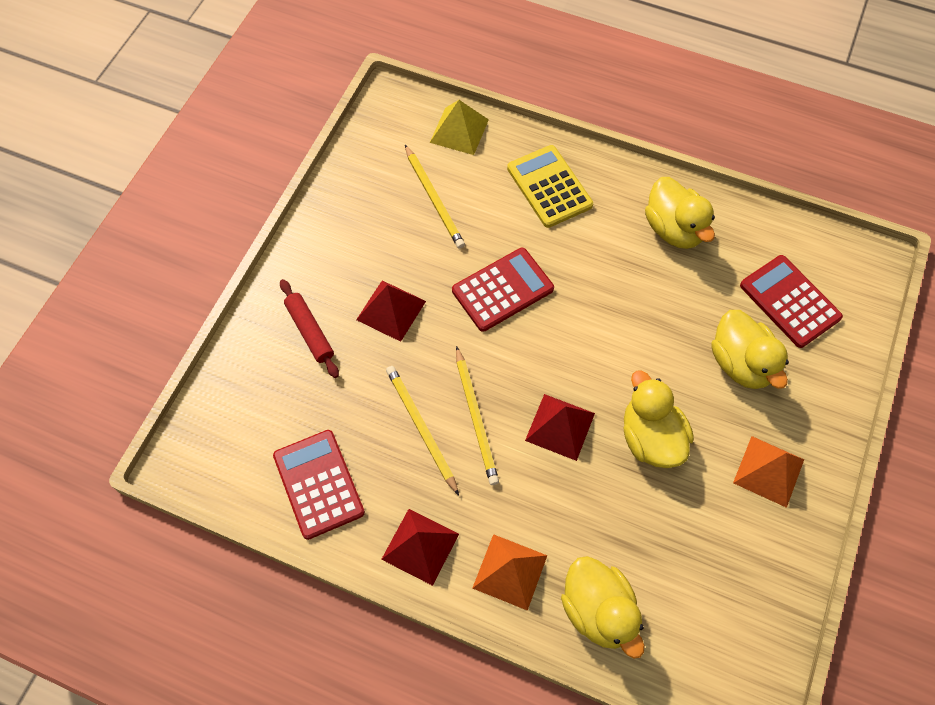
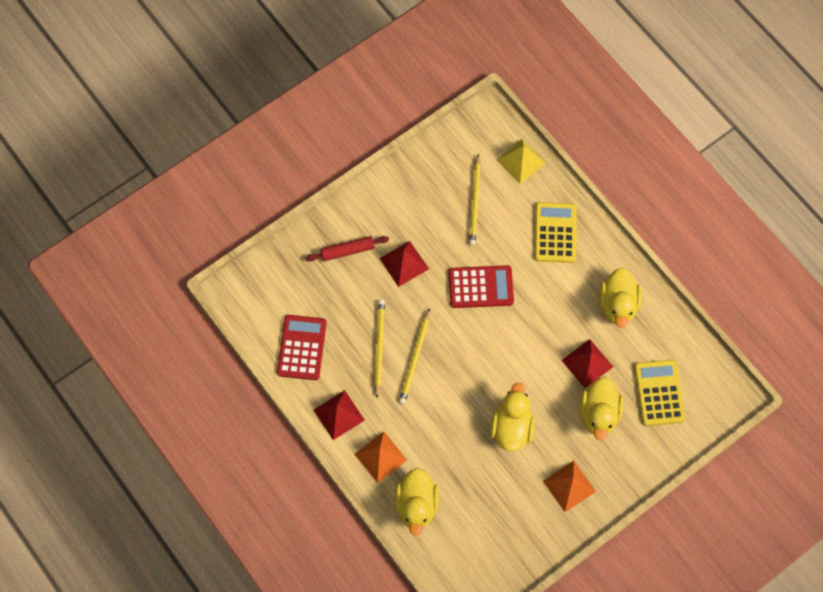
camera: 30 degrees right, 5 degrees up
red rolling pin [280,279,339,378] -> red rolling pin turned 75 degrees clockwise [306,236,389,262]
red pyramid [525,394,595,461] -> red pyramid moved to [562,339,613,388]
red calculator [740,255,843,348] -> yellow calculator [634,360,685,426]

